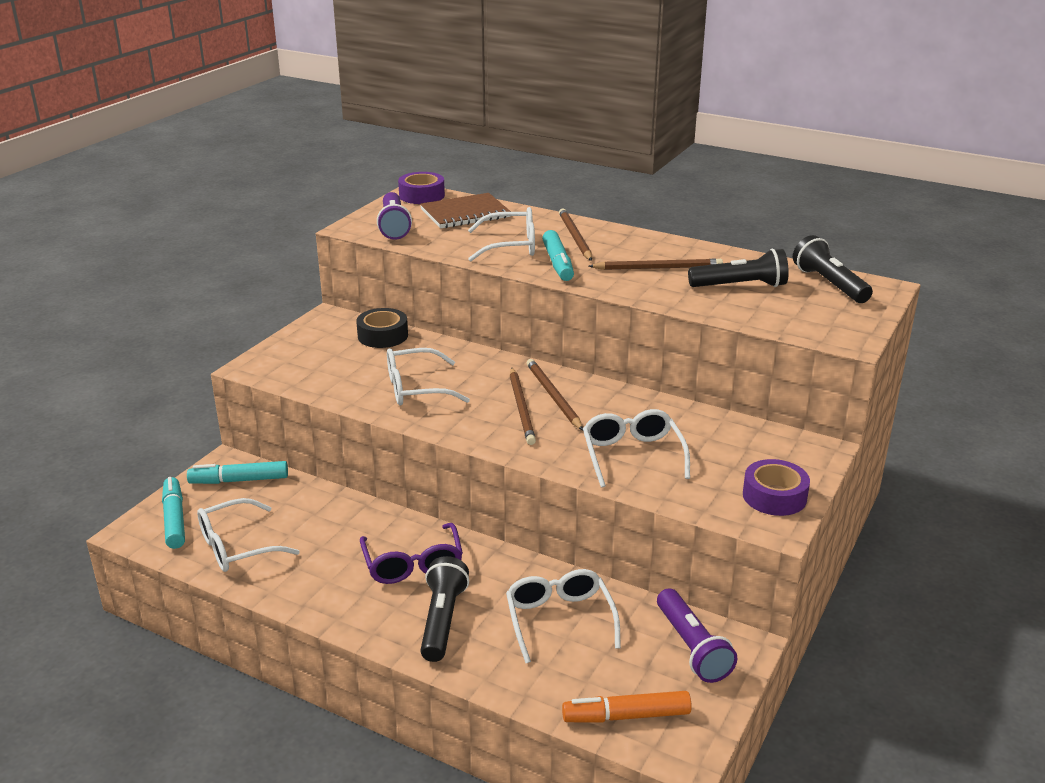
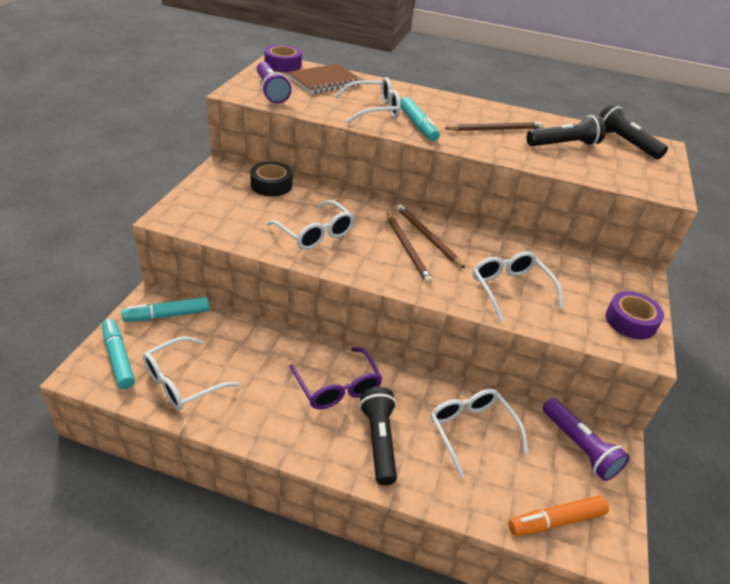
camera: 15 degrees left, 10 degrees up
white glasses [387,348,470,405] -> white glasses turned 105 degrees counterclockwise [267,200,355,250]
brown pencil [559,208,592,261] -> none

